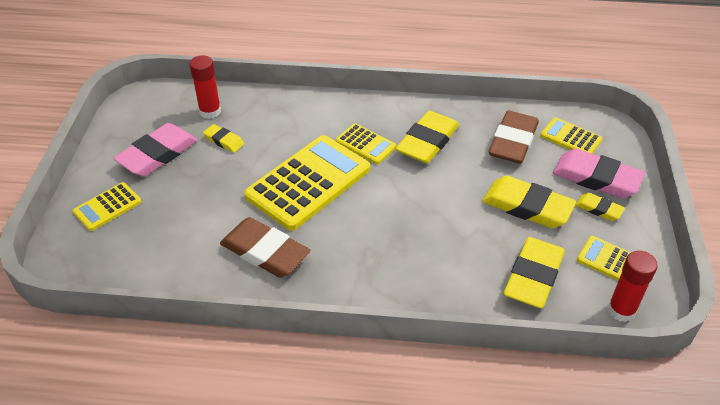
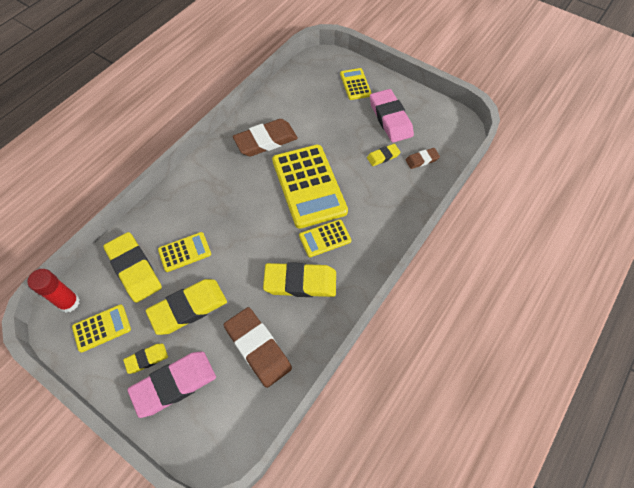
camera: 120 degrees right, 15 degrees up
red glue stick [190,55,221,119] -> brown eraser [405,148,440,169]
yellow eraser [396,111,459,164] -> yellow eraser turned 60 degrees counterclockwise [263,262,336,297]
yellow calculator [540,118,603,154] -> yellow calculator moved to [158,232,211,272]

